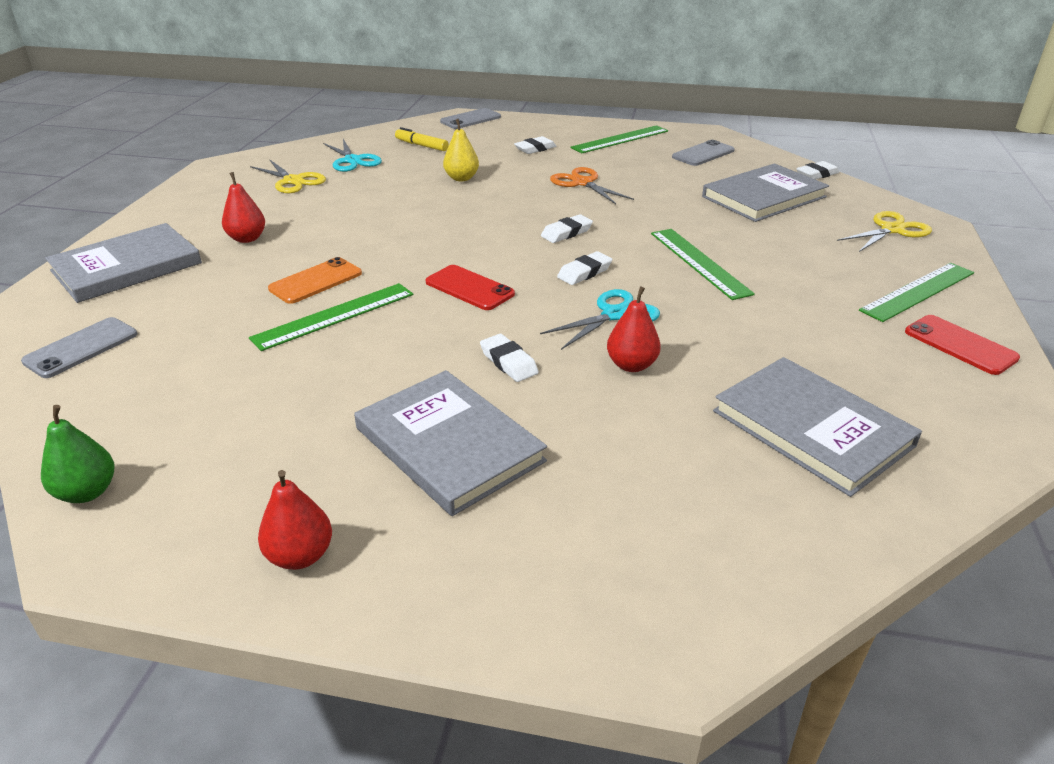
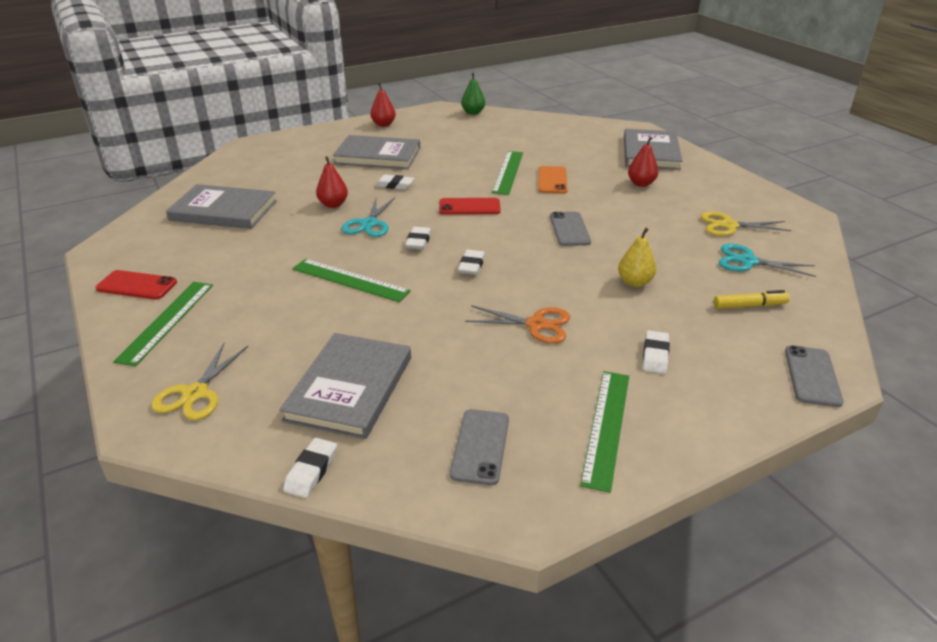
camera: 140 degrees right, 0 degrees up
grey phone [21,317,137,378] -> grey phone moved to [550,212,591,246]

